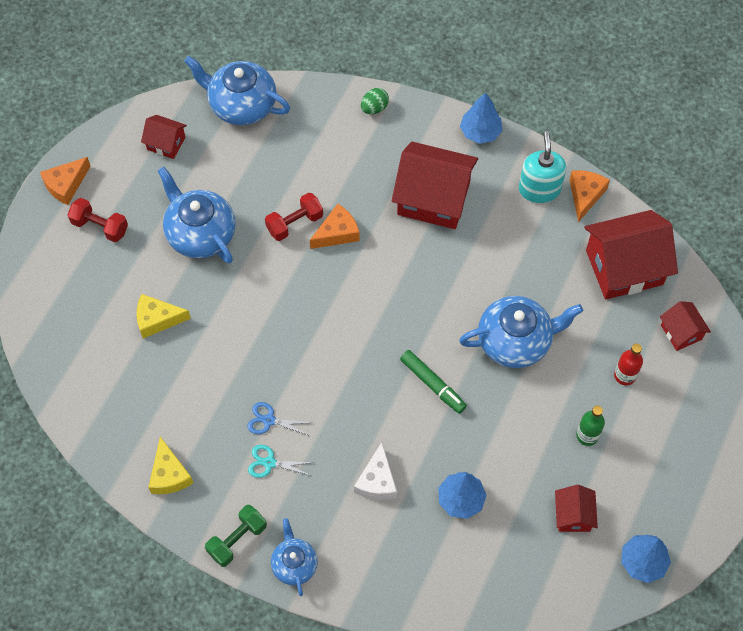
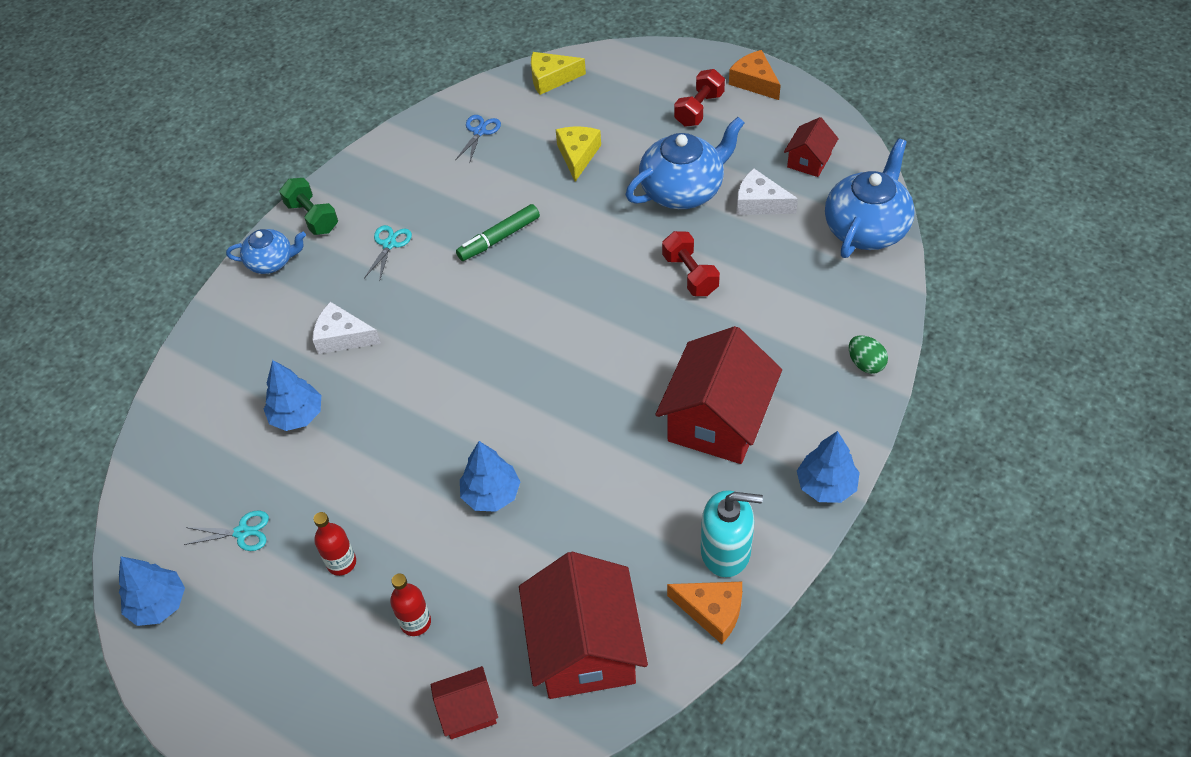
camera: 100 degrees right, 10 degrees down
yellow cheese [148,437,193,494] -> yellow cheese moved to [531,52,586,95]
blue scissors [247,402,312,436] -> blue scissors moved to [455,115,501,164]
orange cheese [310,204,360,249] -> none
green marker [400,350,467,414] -> green marker moved to [456,204,540,261]
blue teapot [459,296,583,368] -> blue tree [460,441,520,512]
red house [555,485,598,532] -> turquoise scissors [184,510,269,551]
green bottle [576,406,605,446] -> red bottle [313,512,356,576]
none -> white cheese [736,168,798,215]

